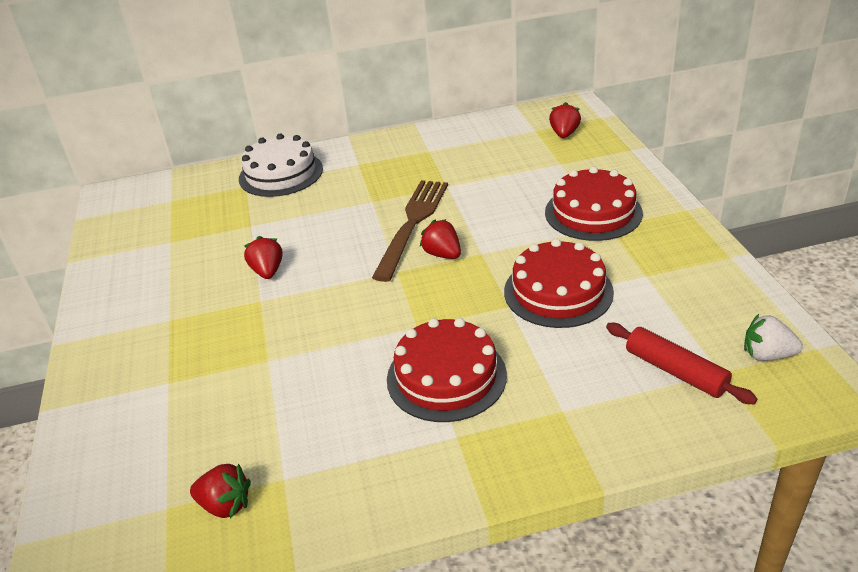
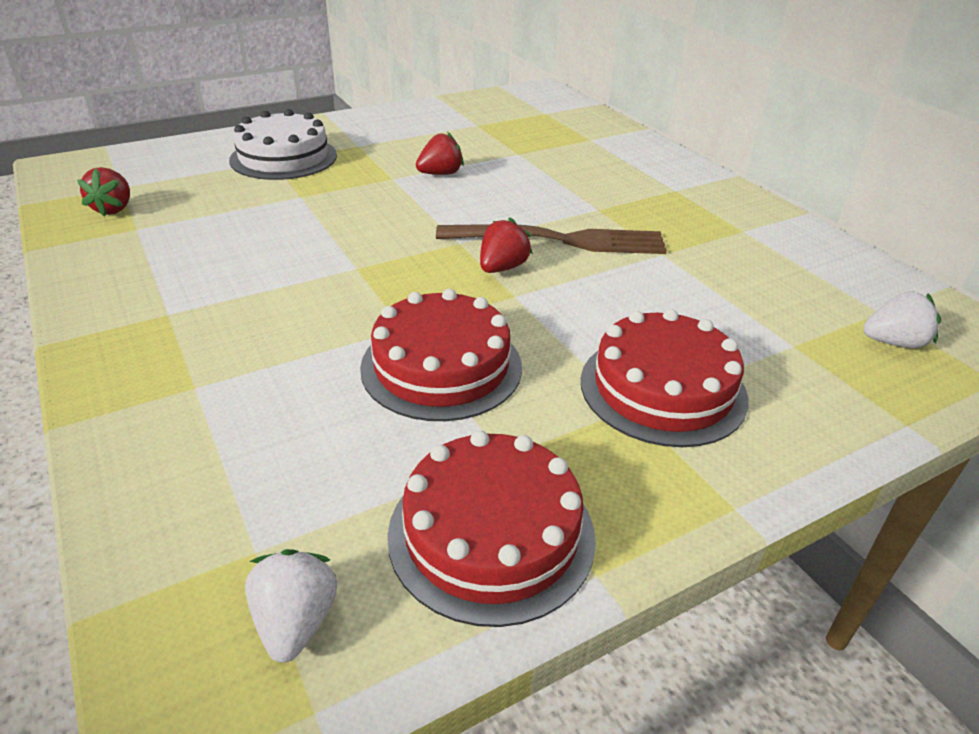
camera: 70 degrees right, 0 degrees up
white cake [239,134,323,197] -> white cake moved to [229,109,337,180]
red cake [387,318,507,422] -> red cake moved to [387,430,596,627]
red strawberry [549,102,581,138] -> white strawberry [863,291,941,349]
red rolling pin [606,323,757,404] -> none

